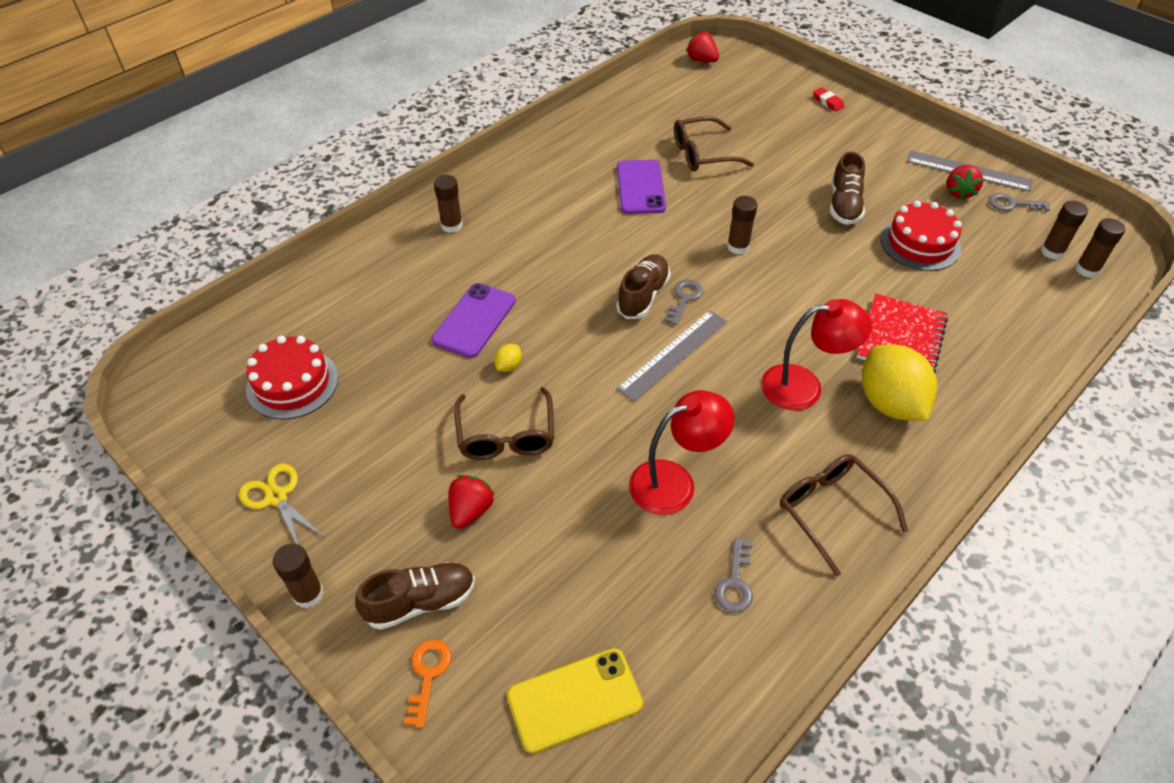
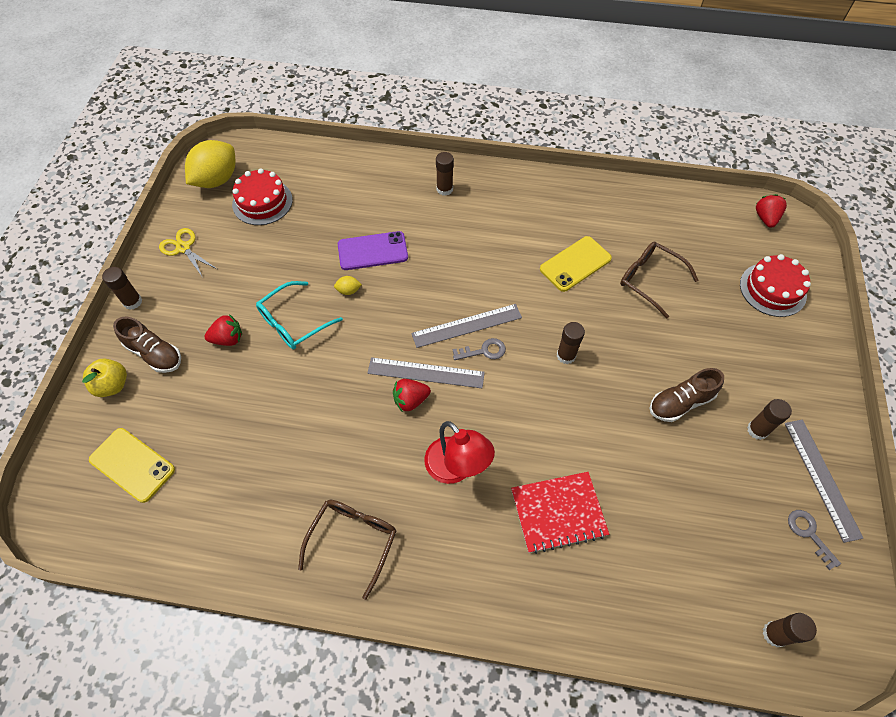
camera: 55 degrees right, 10 degrees up
yellow scissors [239,463,326,545] -> yellow scissors turned 60 degrees counterclockwise [159,228,217,276]
orange key [404,639,452,728] -> yellow apple [82,359,127,397]
brown glasses [454,387,554,460] -> turquoise glasses [256,281,343,349]
brown shoe [616,254,670,319] -> grey ruler [411,304,522,348]
purple phone [617,160,666,214] -> yellow phone [540,236,612,292]
red lamp [629,390,734,515] -> none
grey key [715,538,753,612] -> none
red eraser [813,87,845,112] -> none
yellow lemon [862,344,937,421] -> yellow lemon moved to [185,140,235,188]
red cake [880,201,962,271] -> red cake moved to [740,254,811,317]
red strawberry [946,165,983,200] -> red strawberry moved to [393,379,431,412]
brown glue stick [1041,201,1088,260] -> brown glue stick moved to [747,399,792,440]

